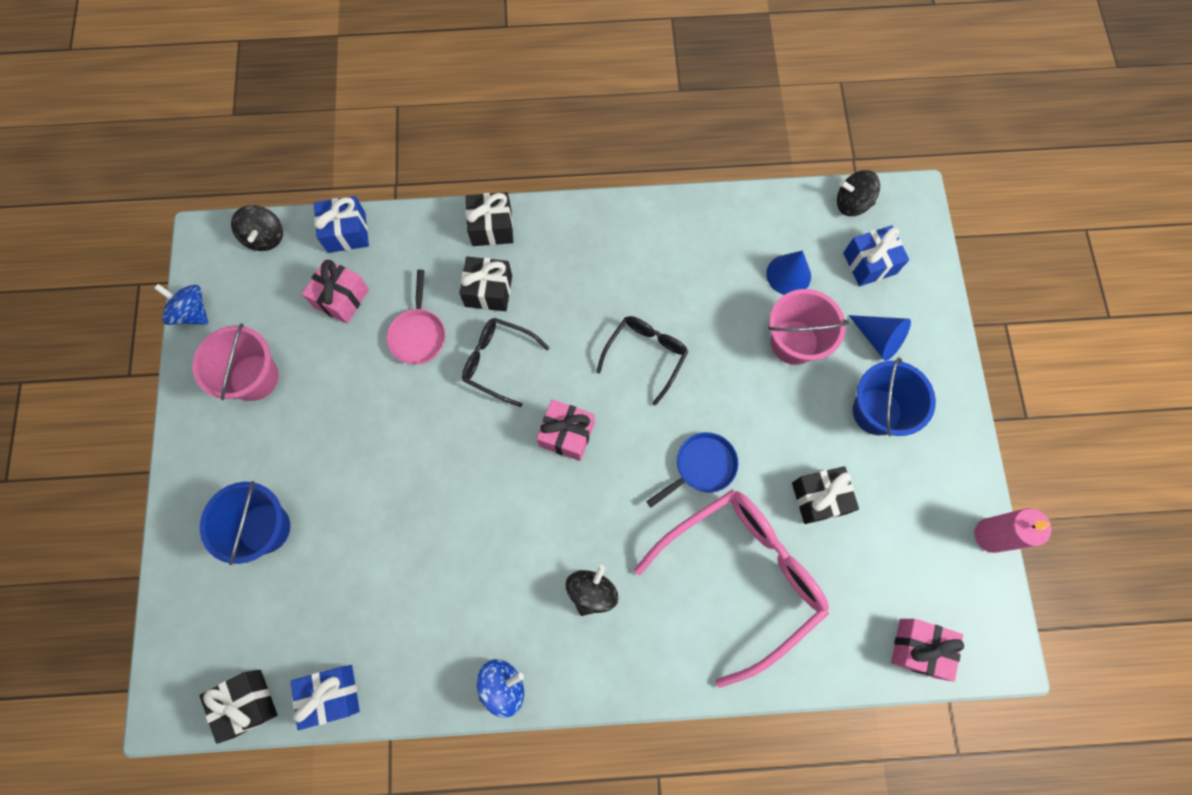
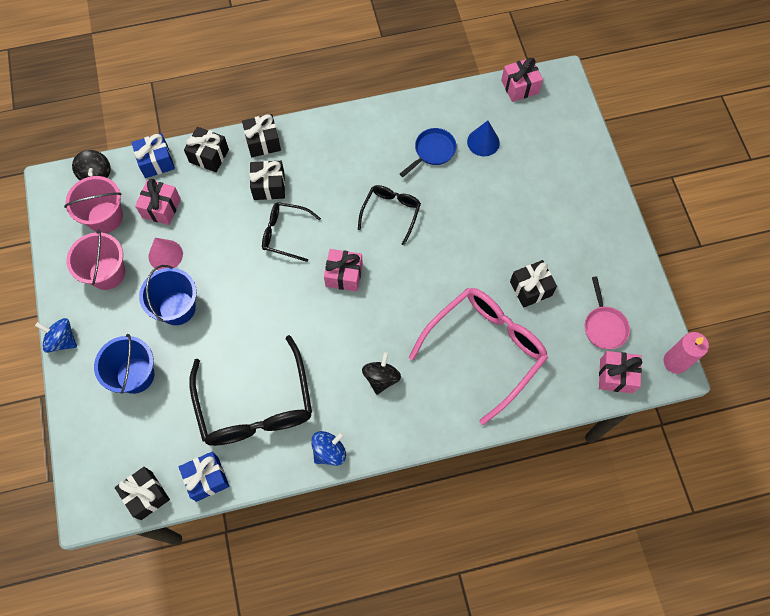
camera: 10 degrees left, 5 degrees down
blue spinning top [154,284,208,325] -> blue spinning top moved to [35,318,77,353]
pink pan [387,270,445,364] -> pink pan moved to [585,276,630,349]
blue pan [646,432,738,507] -> blue pan moved to [400,128,457,177]
pink bucket [768,289,848,365] -> pink bucket moved to [64,176,123,233]
black spinning top [837,170,880,216] -> pink gift [501,58,543,102]
blue gift [843,225,909,286] -> none
blue cone [849,315,911,361] -> none
blue bucket [853,358,936,436] -> blue bucket moved to [139,265,197,325]
pink candle [974,508,1051,553] -> pink candle moved to [663,332,709,374]
none -> pink cone [149,238,183,270]
none -> black gift [184,127,229,172]
none -> black glasses [189,335,312,446]

